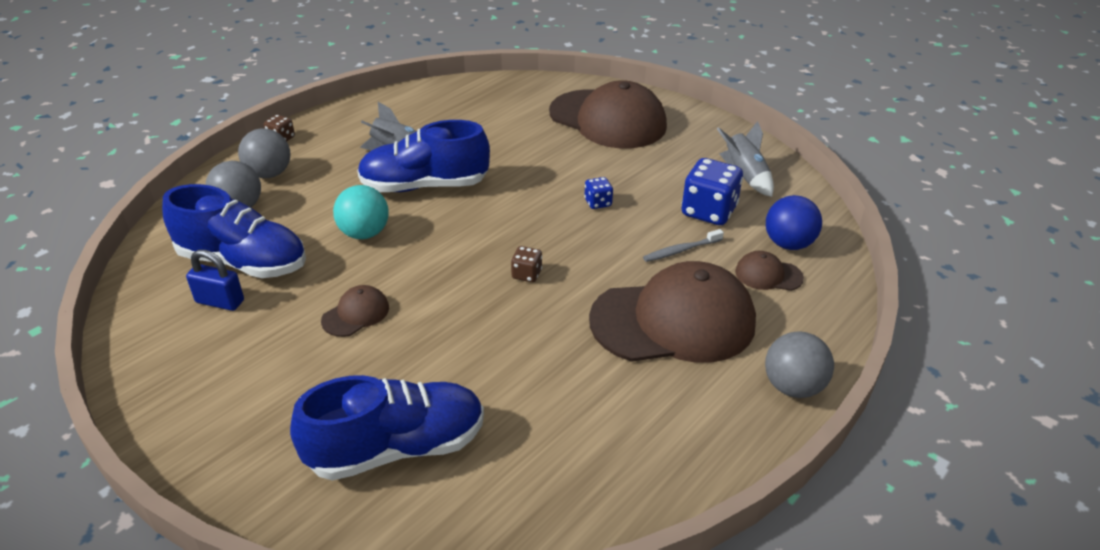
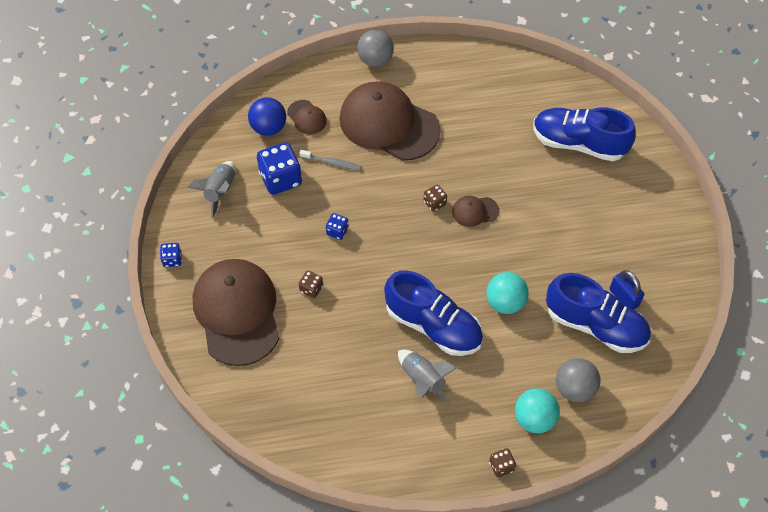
camera: 140 degrees left, 20 degrees up
blue shoe [162,184,306,278] -> blue shoe turned 150 degrees clockwise [546,273,651,353]
grey ball [238,129,290,178] -> turquoise ball [515,388,560,433]
brown cap [321,285,389,337] -> brown cap moved to [452,196,499,227]
none -> blue dice [160,243,182,267]
none -> brown dice [299,271,323,298]

